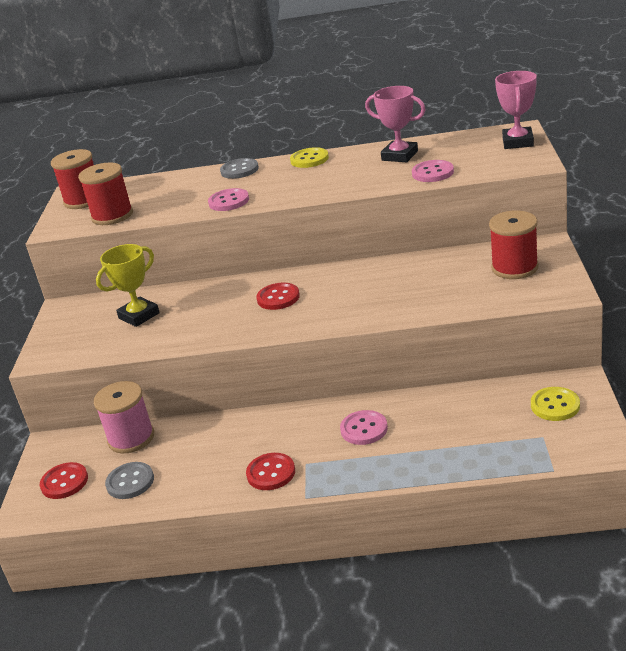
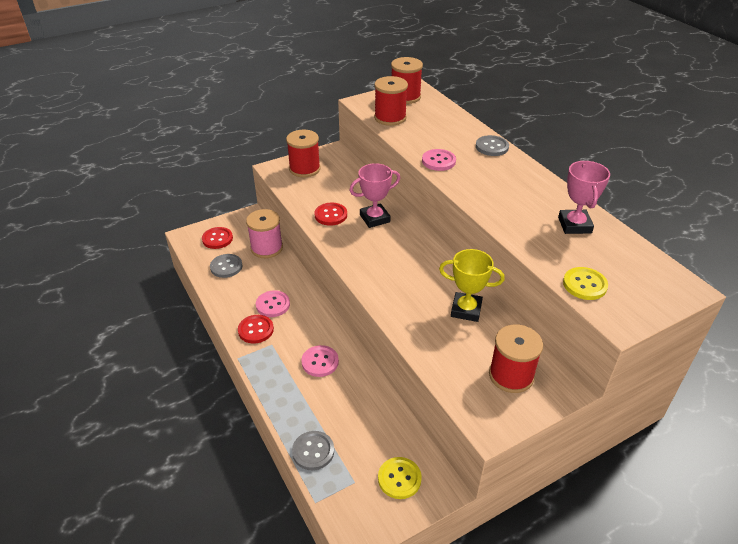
camera: 55 degrees right, 10 degrees up
yellow trophy [96,244,160,327] -> yellow trophy moved to [439,249,505,322]
red button [256,283,300,310] -> red button moved to [315,203,347,226]
yellow button [290,147,329,168] -> yellow button moved to [563,267,608,300]
pink button [412,160,454,182] -> pink button moved to [256,290,290,317]
pink trophy [495,71,537,149] -> pink trophy moved to [349,163,400,228]
none -> red spool [286,130,320,177]
none -> grey button [292,431,334,470]

